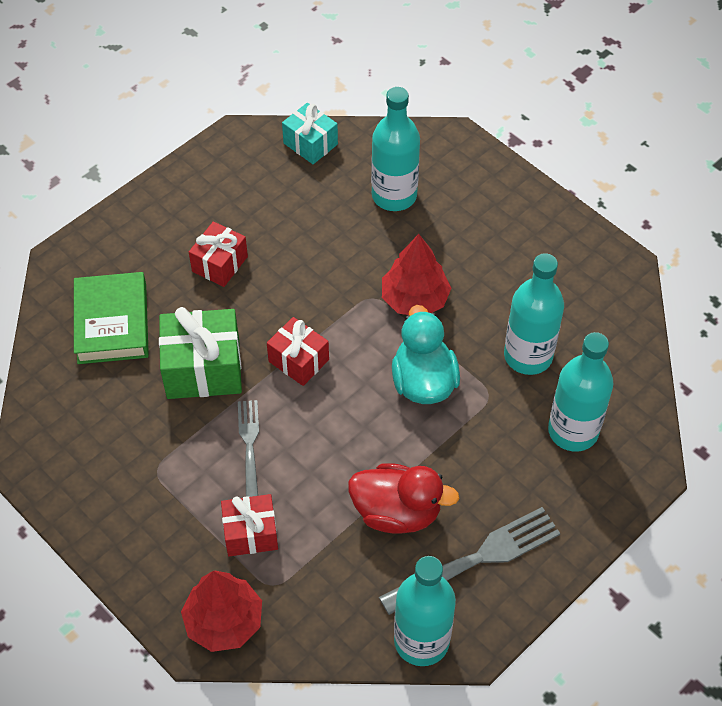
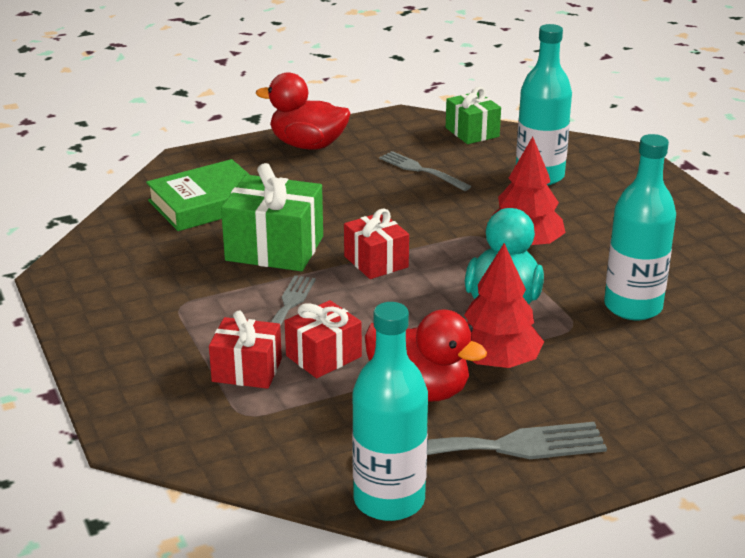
camera: 20 degrees right, 25 degrees down
green book [74,272,149,364] -> green book turned 45 degrees clockwise [146,159,250,231]
red tree [181,571,262,652] -> red tree moved to [464,243,544,368]
red gift [189,221,248,287] -> red gift moved to [285,300,362,378]
turquoise gift [282,103,338,164] -> green gift [446,87,501,144]
turquoise bottle [548,332,614,452] -> none
none -> red duck [256,72,350,150]
none -> grey fork [379,151,471,191]

